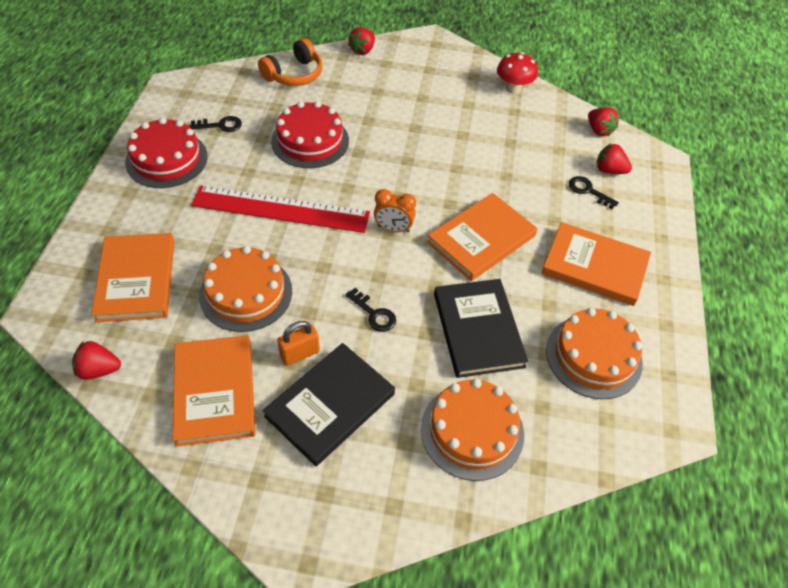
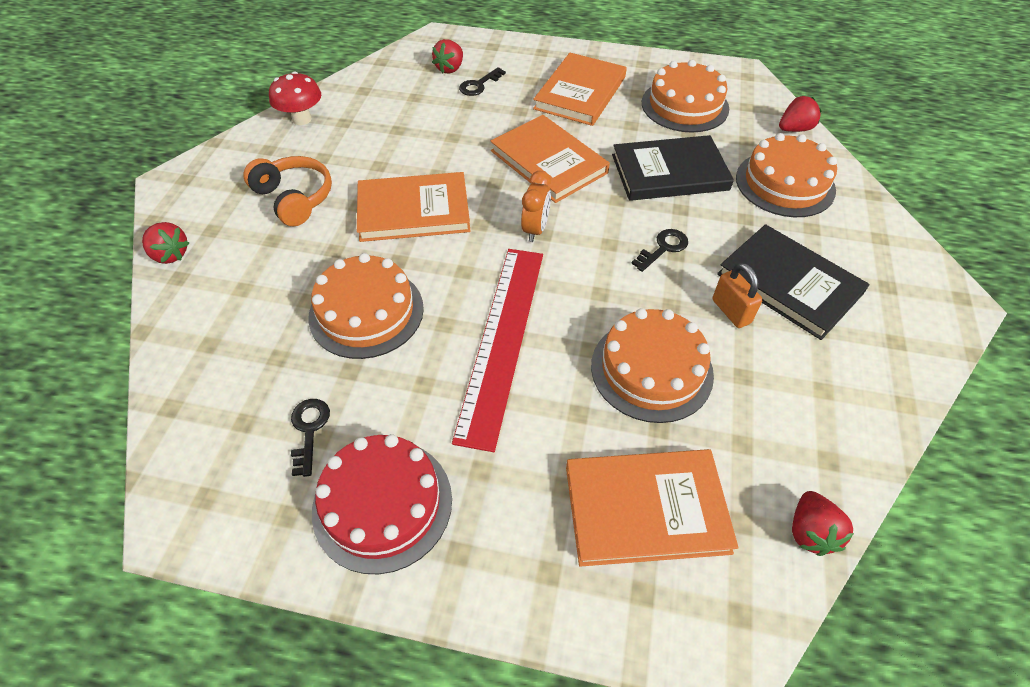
camera: 85 degrees left, 0 degrees up
orange book [173,335,255,447] -> orange book moved to [357,172,471,242]
orange headphones [258,38,322,86] -> orange headphones moved to [243,156,332,226]
red cake [271,101,349,168] -> orange cake [308,253,424,359]
red strawberry [588,107,620,136] -> red strawberry moved to [779,96,822,132]

